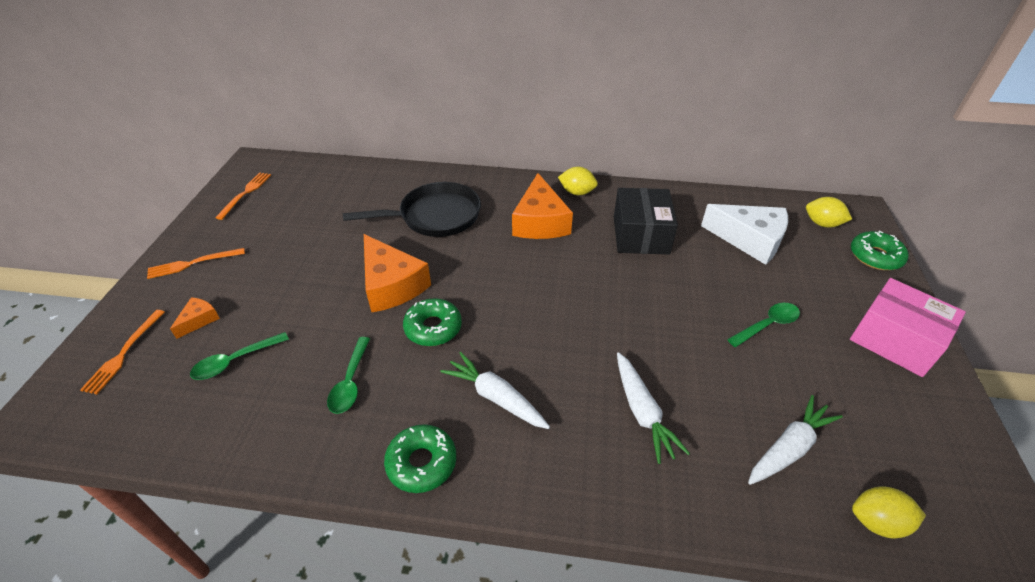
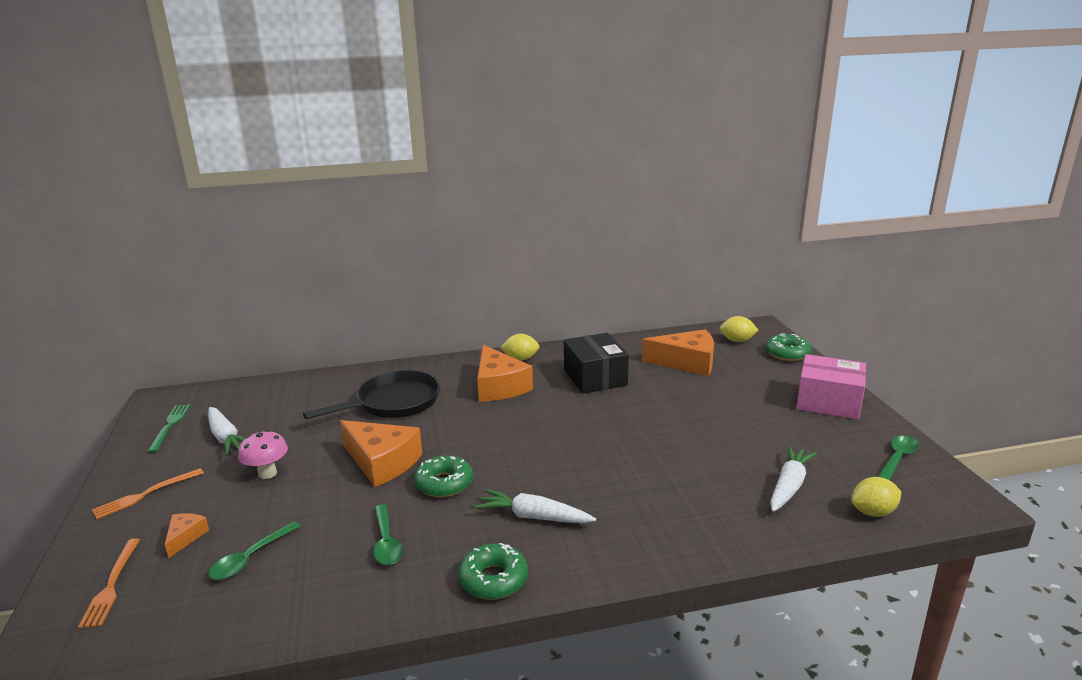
camera: 20 degrees left, 20 degrees down
orange fork [215,172,271,220] -> green fork [147,404,190,453]
white carrot [617,352,690,464] -> white carrot moved to [208,407,245,455]
white cheese [701,204,788,265] -> orange cheese [642,329,714,376]
green spoon [727,303,800,347] -> green spoon moved to [878,436,919,480]
none -> pink mushroom [238,430,288,479]

